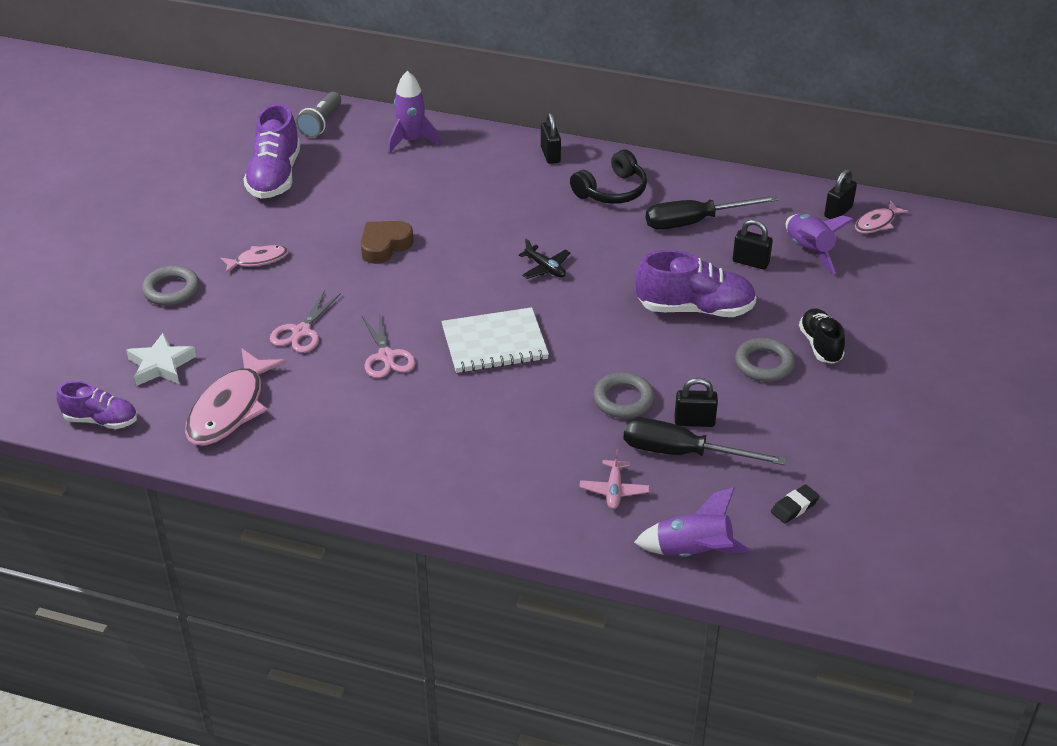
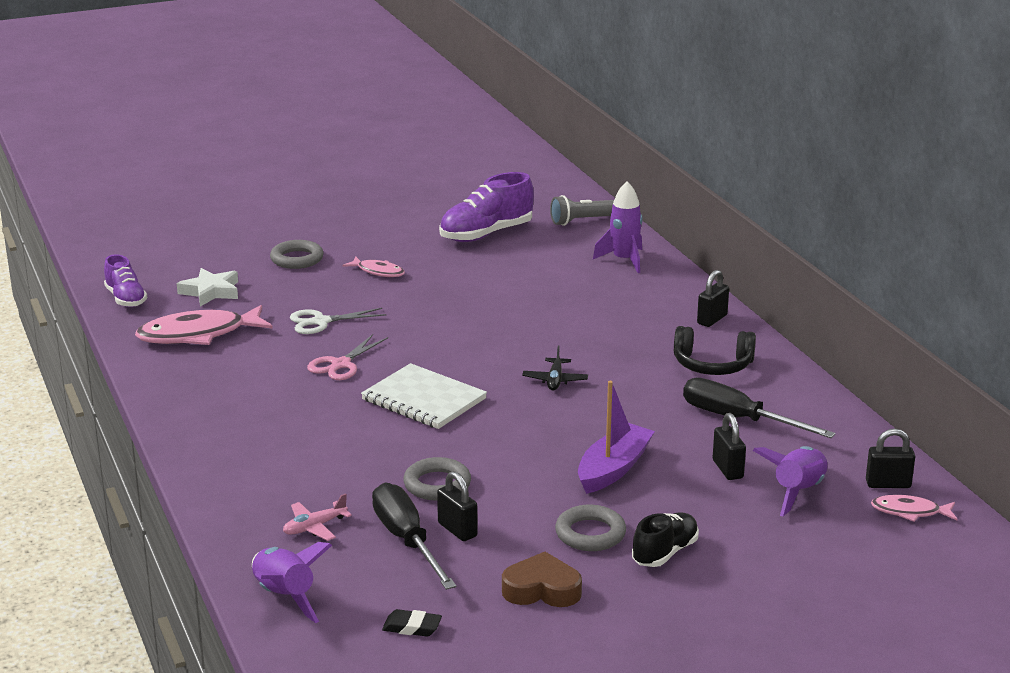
camera: 50 degrees right, 15 degrees down
pink scissors [270,290,341,353] -> white scissors [290,308,386,334]
brown heart [361,221,414,264] -> brown heart moved to [502,552,582,607]
purple shoe [635,250,757,317] -> purple boat [578,381,655,494]

